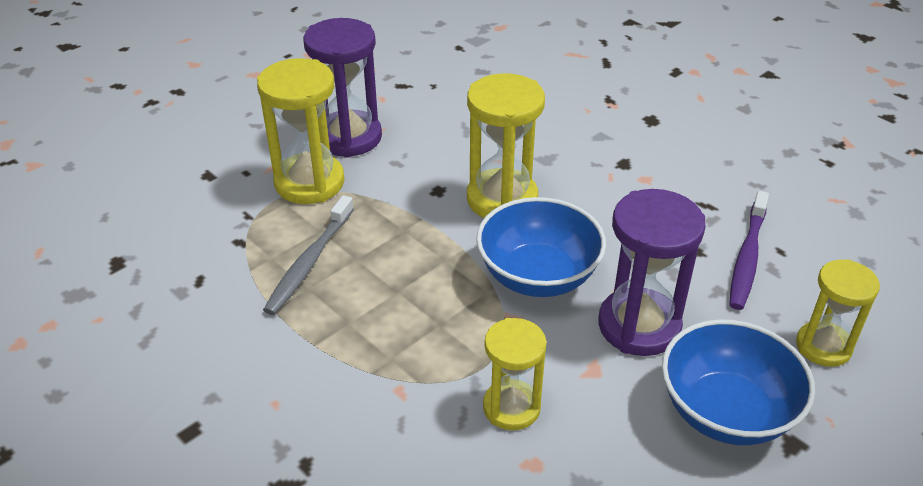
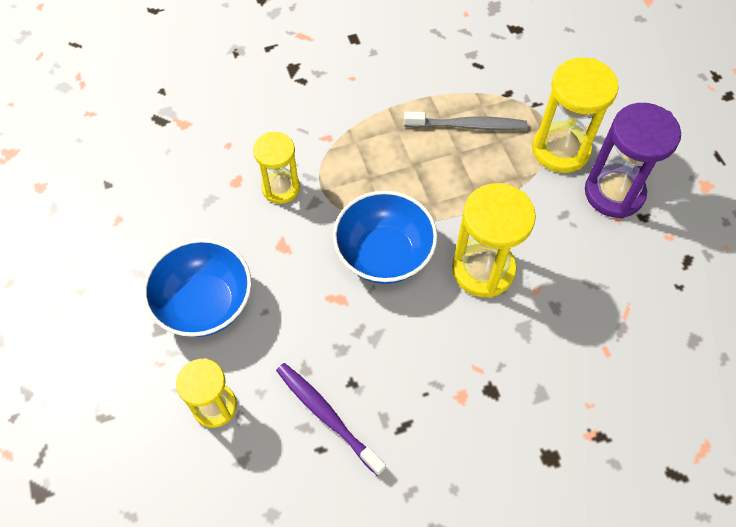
camera: 115 degrees right, 20 degrees up
grey toothbrush [263,195,354,315] -> grey toothbrush turned 135 degrees clockwise [404,112,527,130]
purple hourglass [598,189,706,356] -> none

